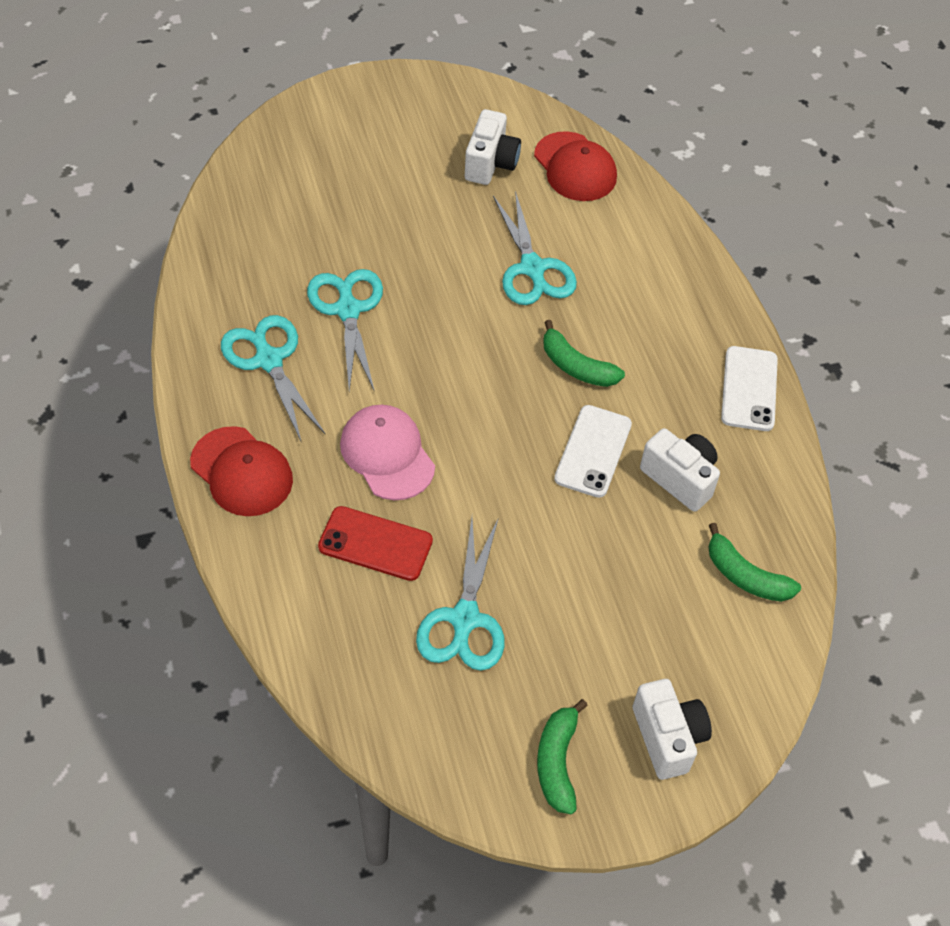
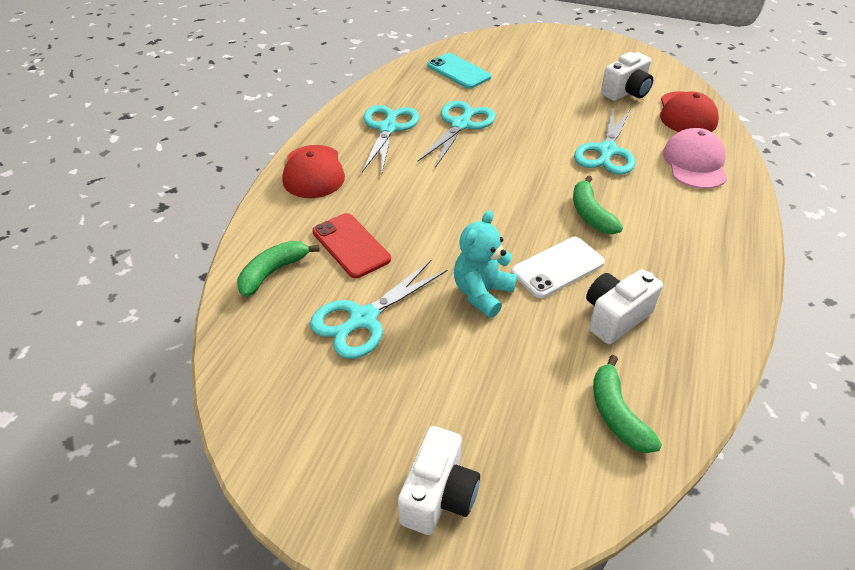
camera: 40 degrees right, 10 degrees down
pink cap [340,405,435,500] -> pink cap moved to [663,128,727,189]
green banana [537,699,588,814] -> green banana moved to [237,241,320,297]
white camera [640,428,720,512] -> white camera turned 120 degrees counterclockwise [586,269,663,344]
white phone [721,346,778,431] -> none
none -> turquoise phone [427,53,491,89]
none -> turquoise teddy bear [454,210,517,318]

